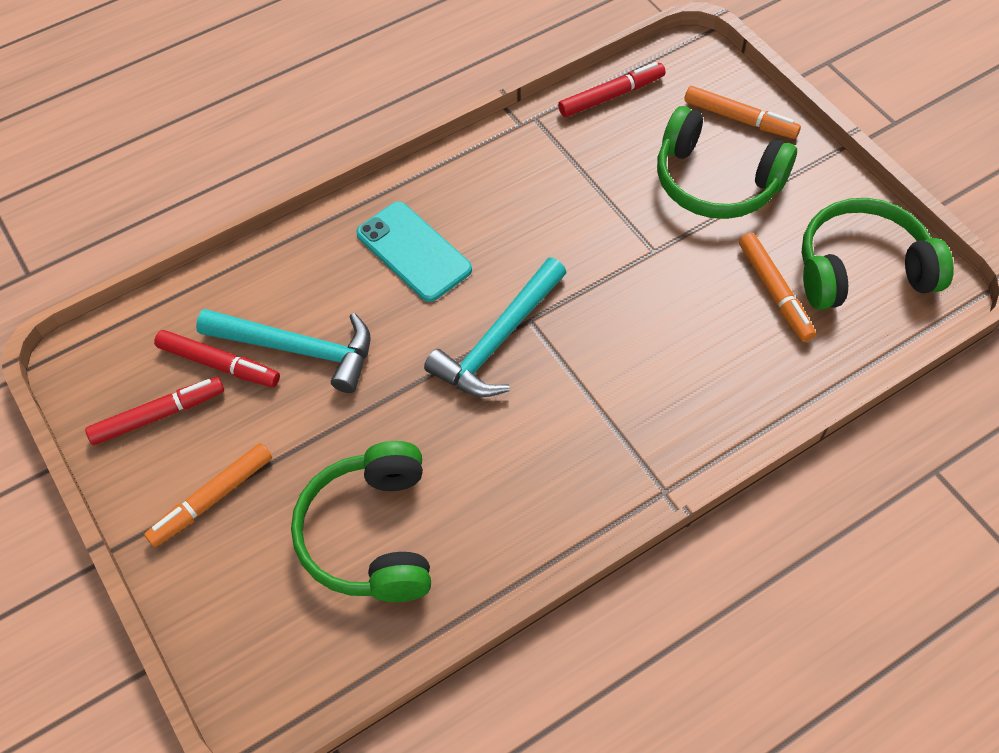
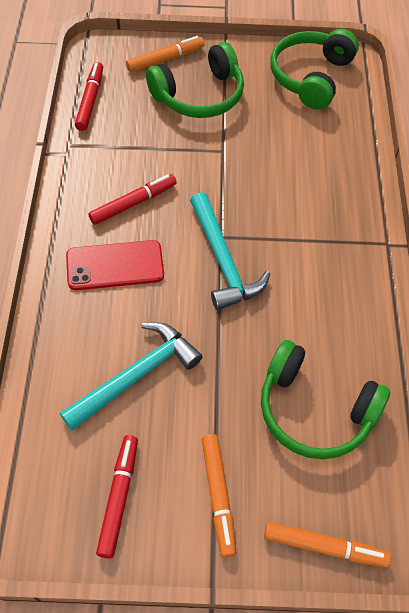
camera: 60 degrees left, 0 degrees up
red marker [154,330,280,387] -> red marker moved to [88,174,177,225]
turquoise phone [356,202,472,302] -> red phone [66,240,164,290]
orange marker [739,233,816,342] -> orange marker moved to [264,522,391,568]

